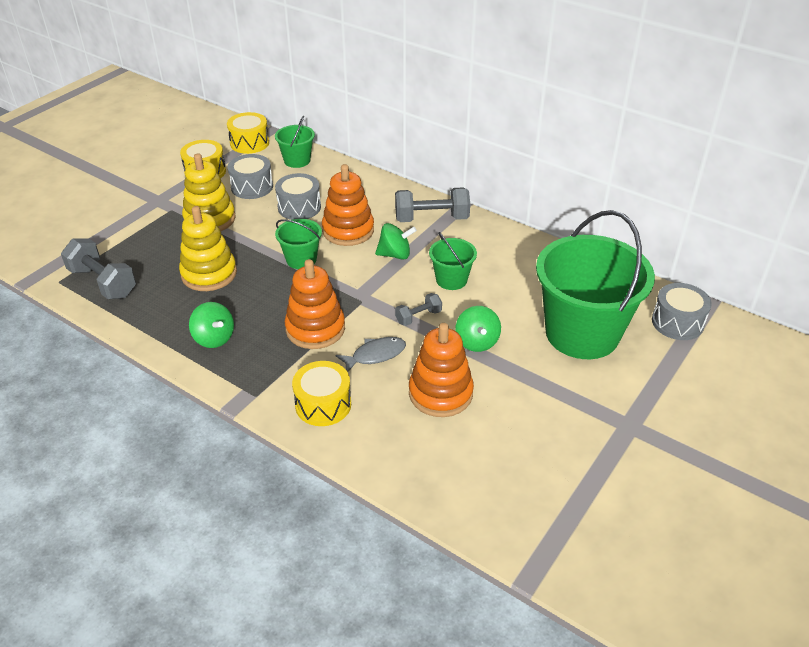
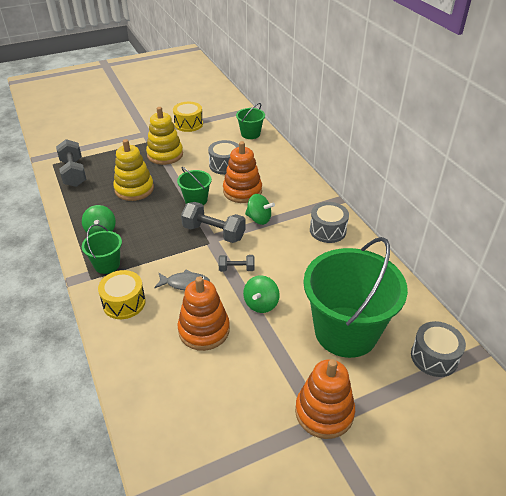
camera: 30 degrees right, 0 degrees up
yellow drum [227,112,269,154] -> none
grey drum [227,154,273,199] -> grey drum moved to [310,202,349,243]
orange stacking toy [285,259,345,349] -> orange stacking toy moved to [295,359,355,439]
grey dumbbell [395,187,470,222] -> grey dumbbell moved to [181,202,246,243]
green bucket [429,232,477,290] -> green bucket moved to [82,224,122,274]

